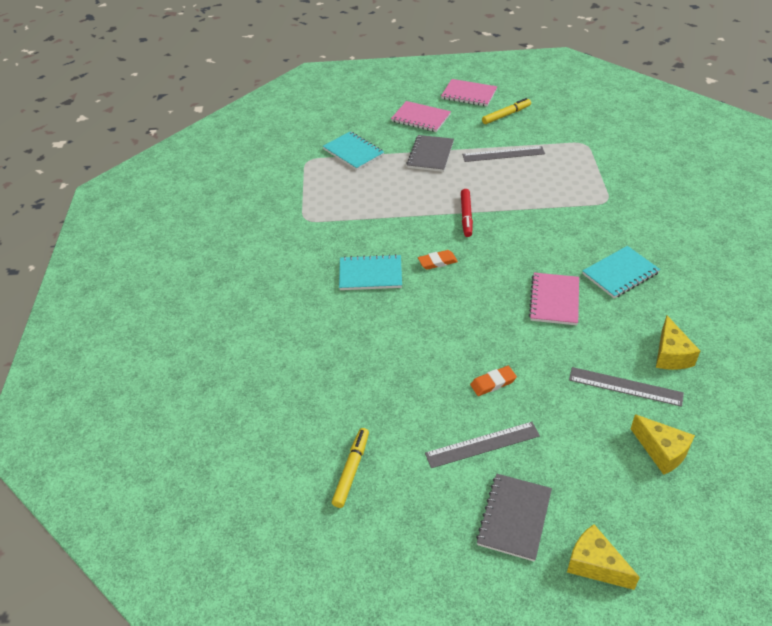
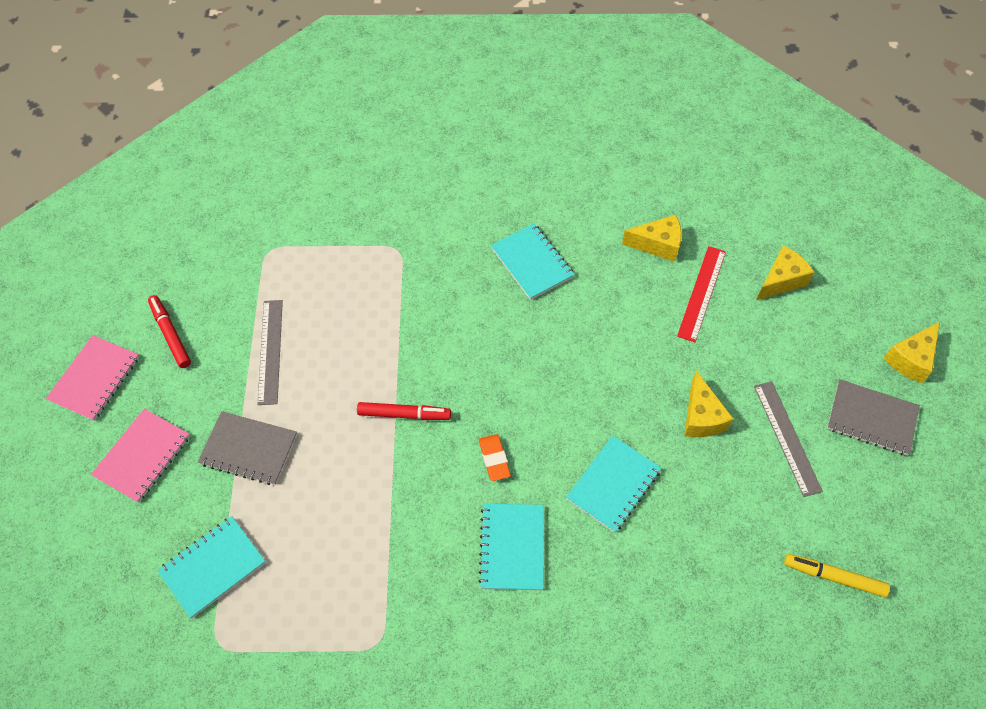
camera: 90 degrees left, 15 degrees up
orange eraser [470,366,517,396] -> yellow cheese [684,371,734,437]
yellow marker [482,98,531,124] -> red marker [148,295,191,368]
pink notebook [529,273,579,325] -> none
grey ruler [569,367,684,407] -> red ruler [677,246,726,342]
none -> turquoise notebook [566,436,661,533]

